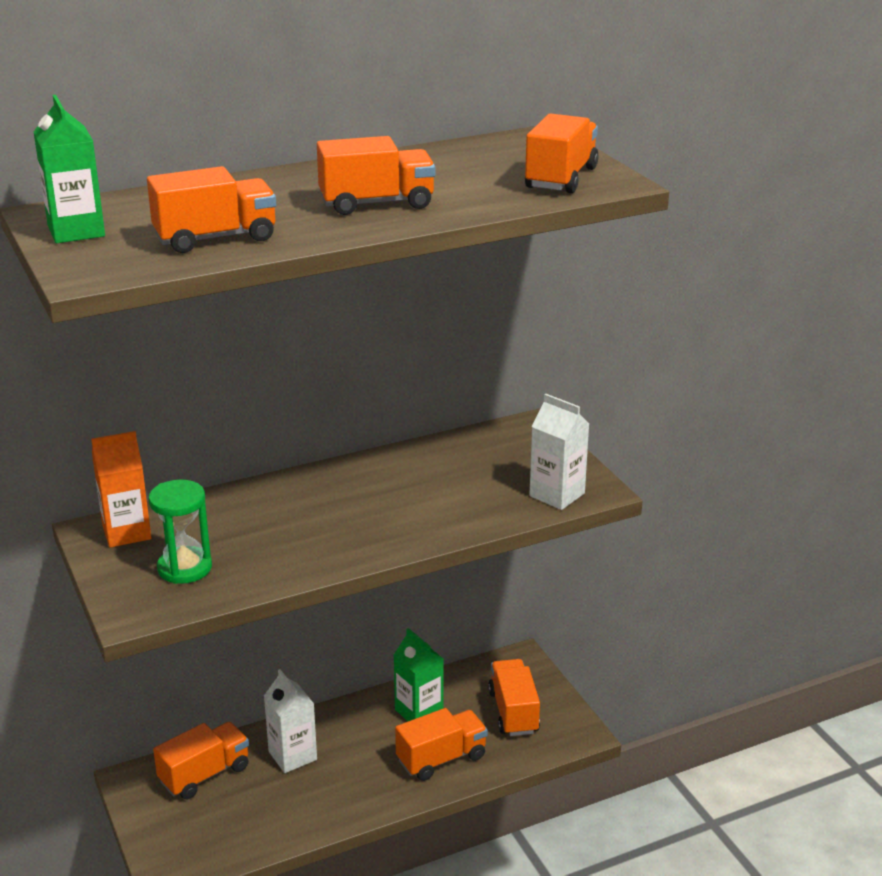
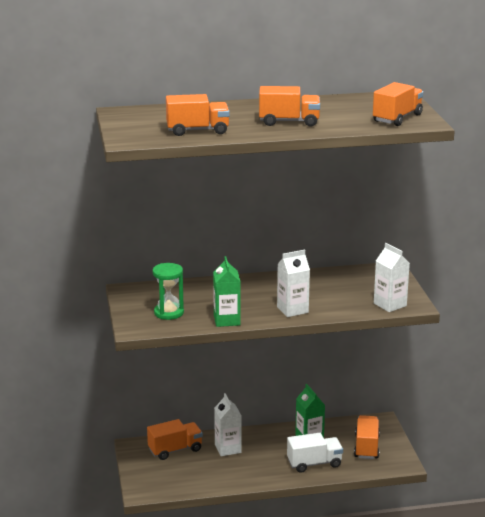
camera: 15 degrees right, 5 degrees down
green carton [34,95,105,243] -> green carton moved to [213,256,241,327]
orange carton [91,431,151,548] -> none
orange truck [395,708,488,781] -> white truck [287,433,343,473]
none -> white carton [277,250,310,317]

